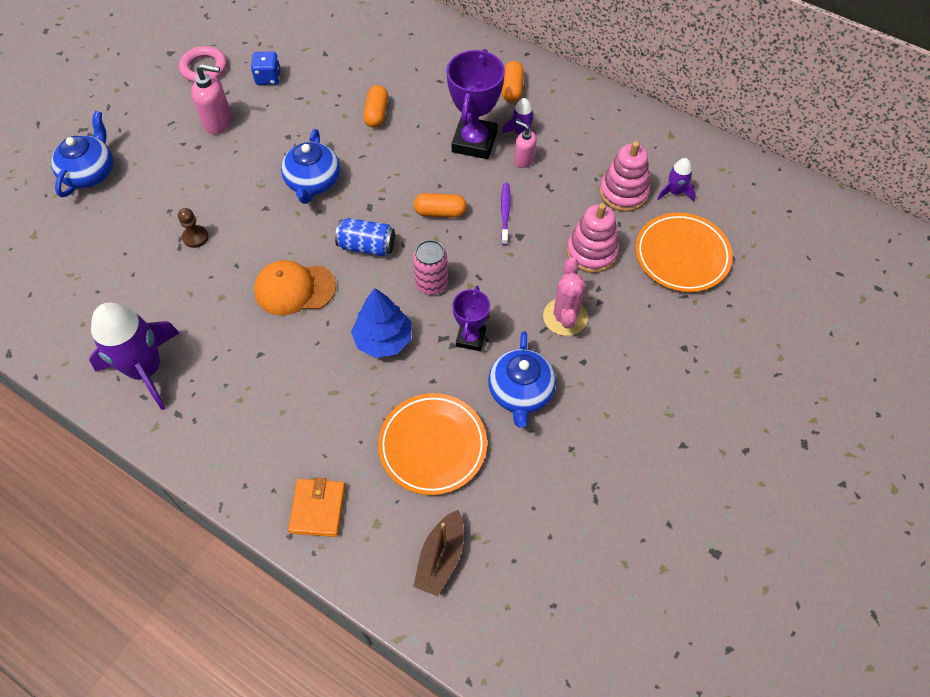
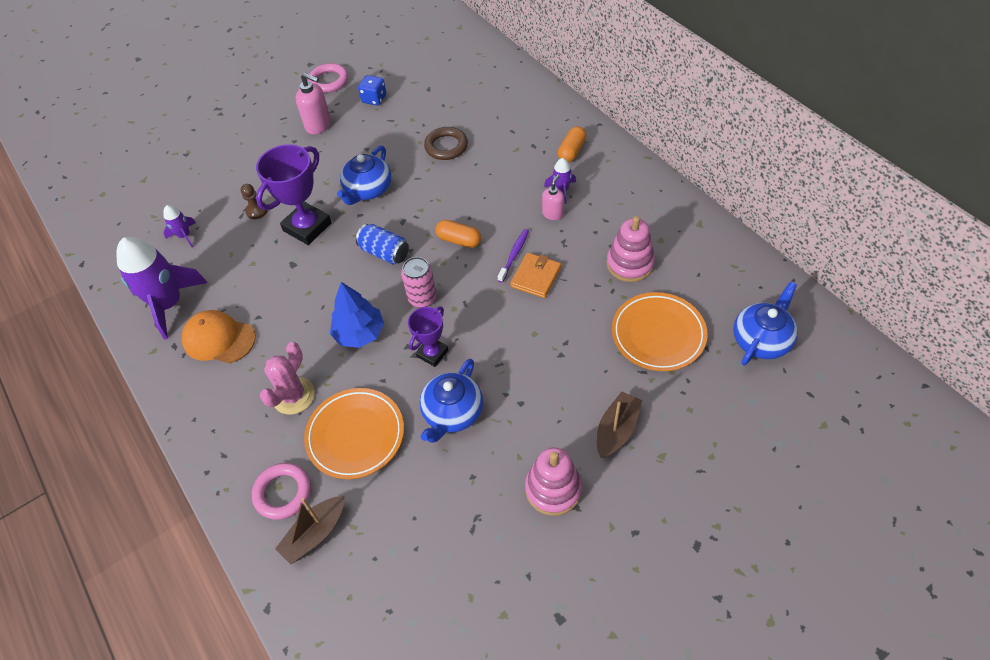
camera: 25 degrees right, 5 degrees down
blue teapot [51,111,113,197] -> blue teapot moved to [733,282,798,366]
orange cap [254,260,336,315] -> orange cap moved to [182,310,256,363]
orange wallet [288,477,345,537] -> orange wallet moved to [510,253,561,298]
orange capsule [363,85,388,128] -> brown ring [424,127,468,160]
purple trophy [446,49,505,159] -> purple trophy moved to [256,144,332,245]
pink soap dispenser [514,121,537,168] -> pink soap dispenser turned 60 degrees clockwise [542,175,564,220]
pink cactus [543,257,588,336] -> pink cactus moved to [260,342,315,415]
pink stacking toy [567,203,619,273] -> pink stacking toy moved to [525,447,582,516]
purple rocket [657,158,696,201] -> purple rocket moved to [163,205,196,247]
none -> pink ring [252,463,311,520]
none -> brown boat [597,392,642,458]

